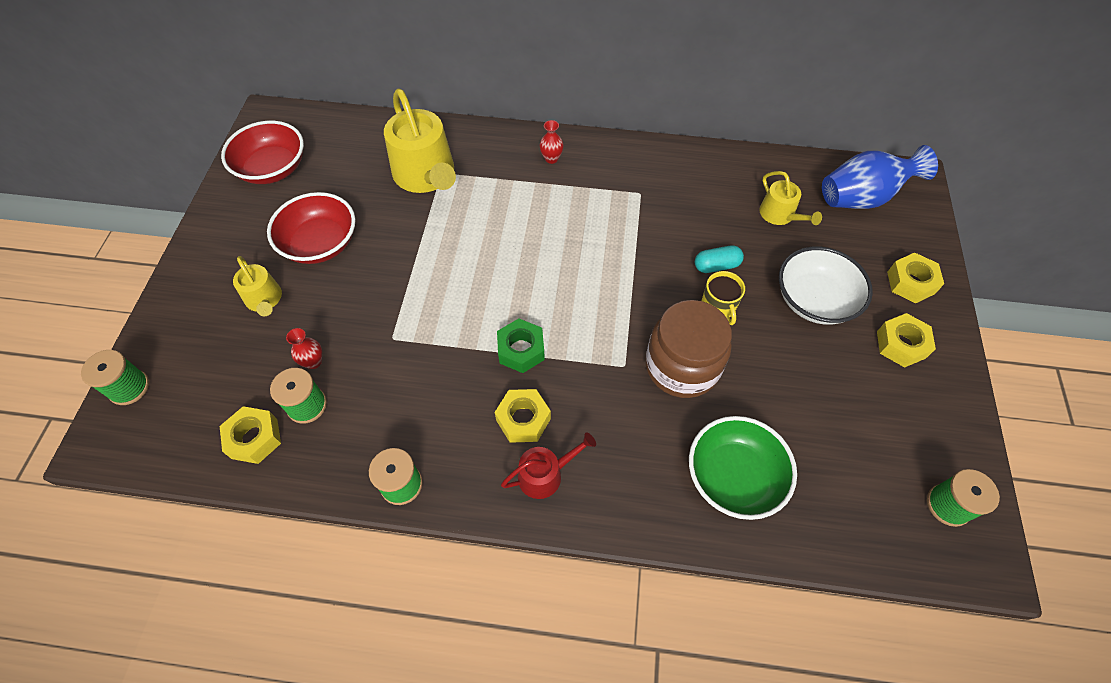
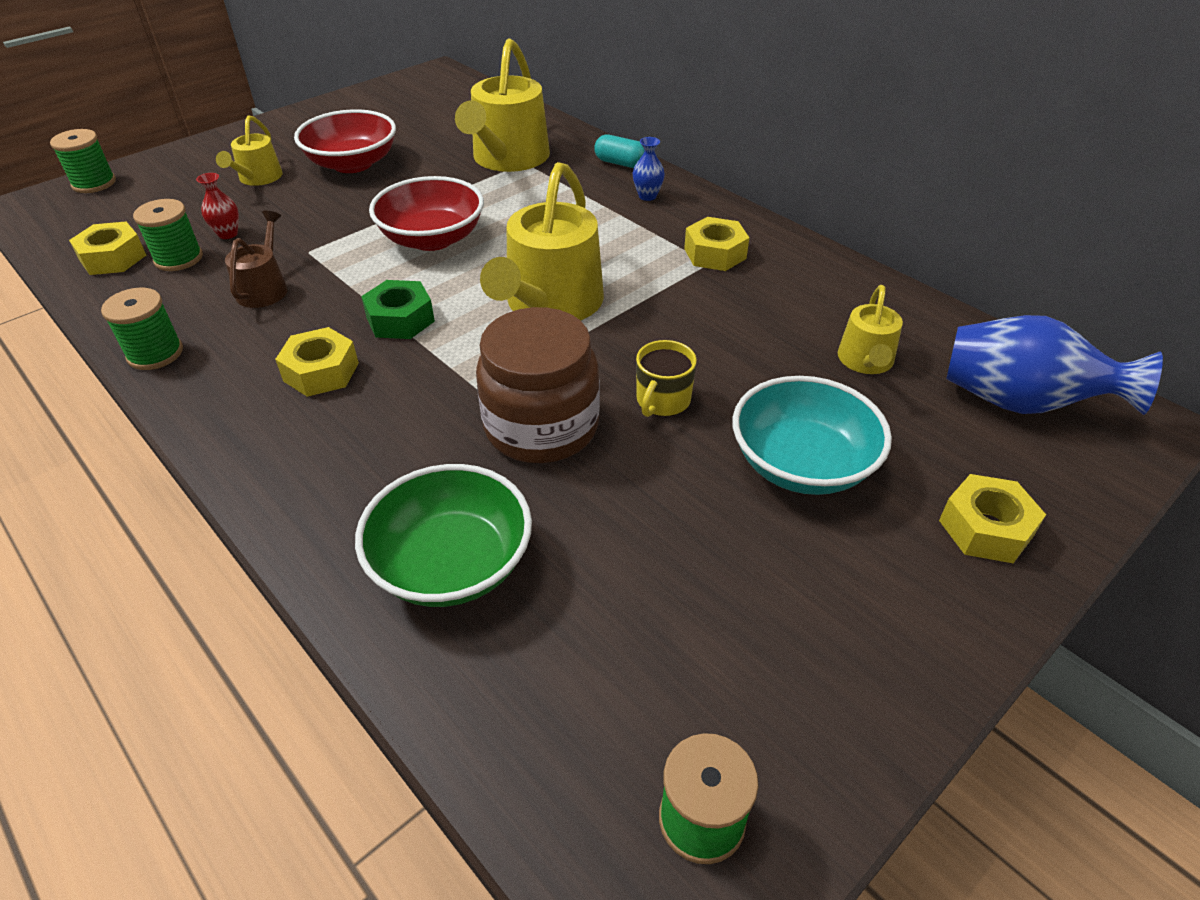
camera: 40 degrees right, 15 degrees down
red bowl [221,121,304,184] -> red bowl moved to [369,176,484,251]
red watering can [501,433,596,499] -> none
red vase [540,120,564,164] -> blue vase [633,137,665,201]
turquoise capsule [695,245,744,273] -> turquoise capsule moved to [594,134,644,168]
white bowl [779,247,873,325] -> turquoise bowl [733,376,892,495]
yellow nut [877,313,936,367] -> yellow nut moved to [684,217,749,271]
none -> brown watering can [225,211,288,308]
none -> yellow watering can [480,162,604,320]

